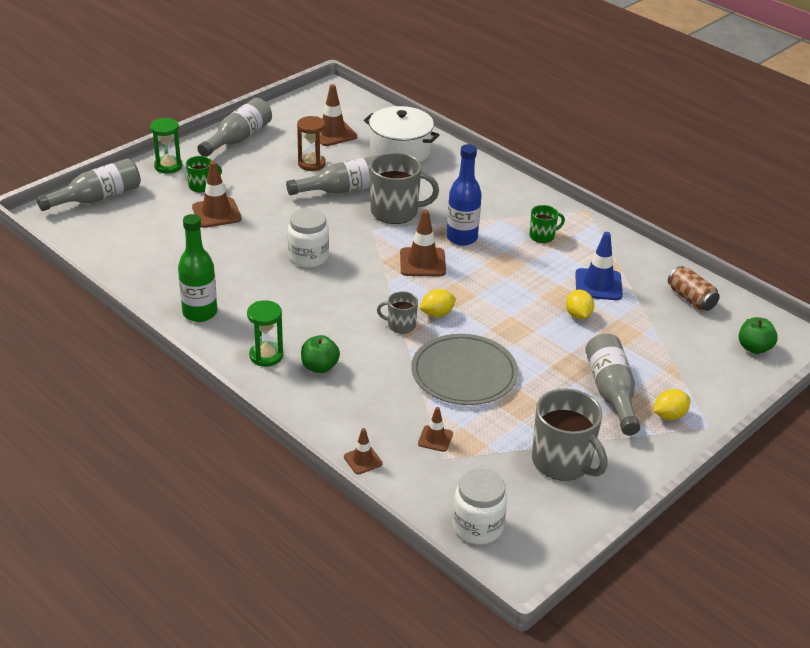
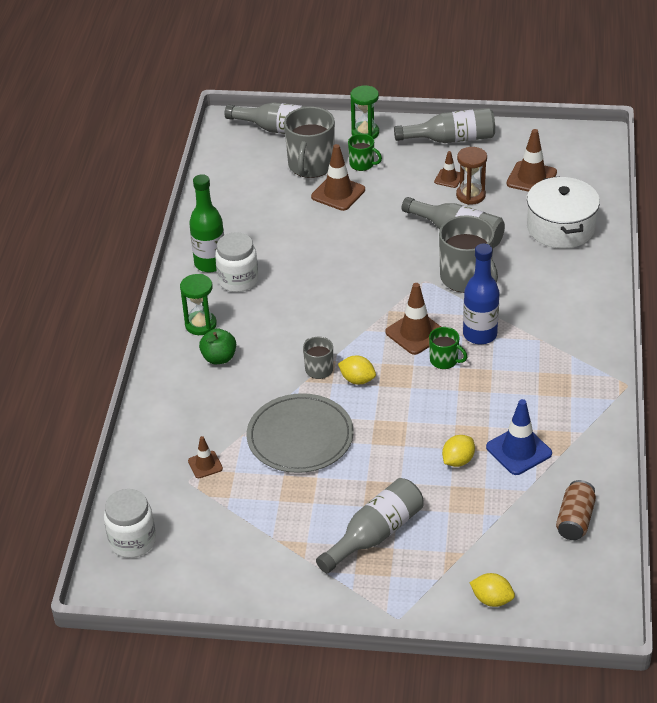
camera: 55 degrees right, 5 degrees up
white jar [288,208,329,268] -> white jar moved to [215,232,258,292]
brown traffic cone [344,428,383,474] -> brown traffic cone moved to [434,151,460,188]
green mug [529,205,565,243] -> green mug moved to [429,327,467,369]
grey mug [532,388,608,481] -> grey mug moved to [284,107,335,178]
yellow lemon [654,389,690,420] -> yellow lemon moved to [469,573,515,607]
green apple [739,317,778,354] -> none

